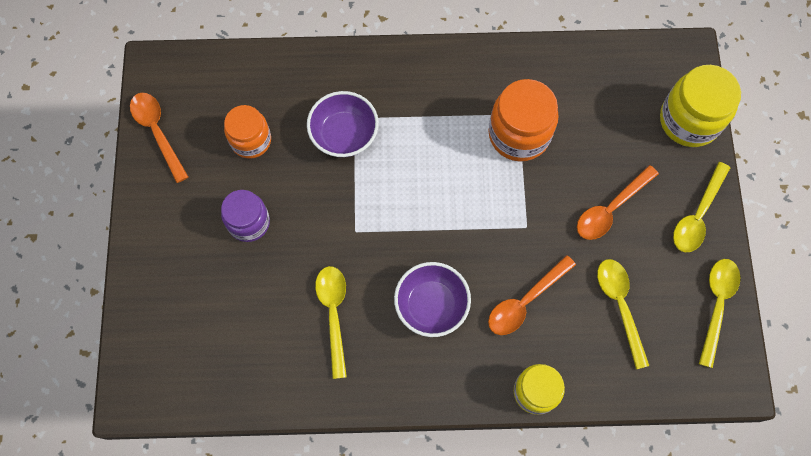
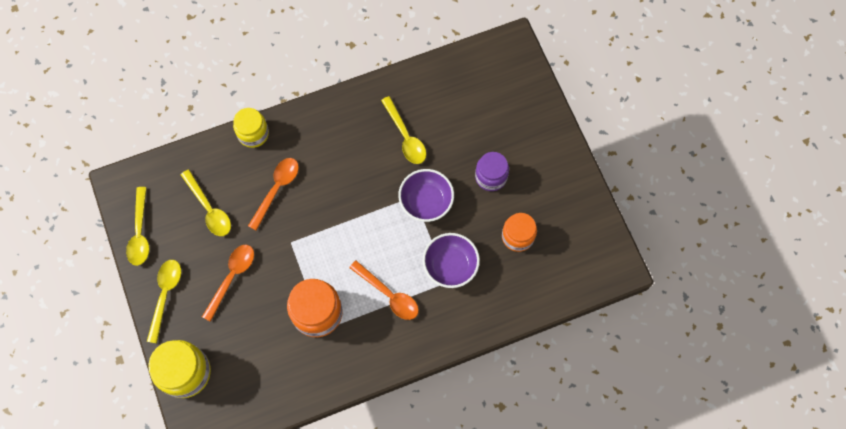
camera: 160 degrees right, 0 degrees up
orange spoon [130,93,188,183] -> orange spoon moved to [349,260,419,320]
purple bowl [394,262,471,337] -> purple bowl moved to [398,169,454,222]

